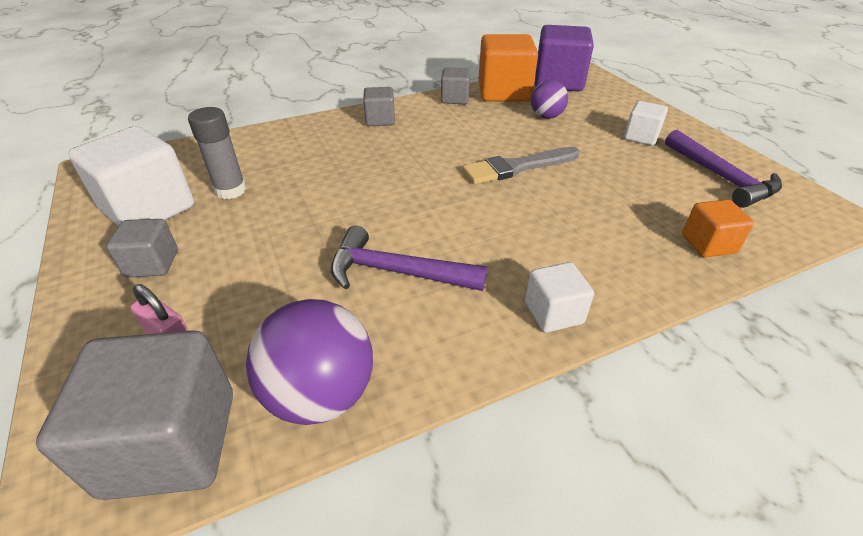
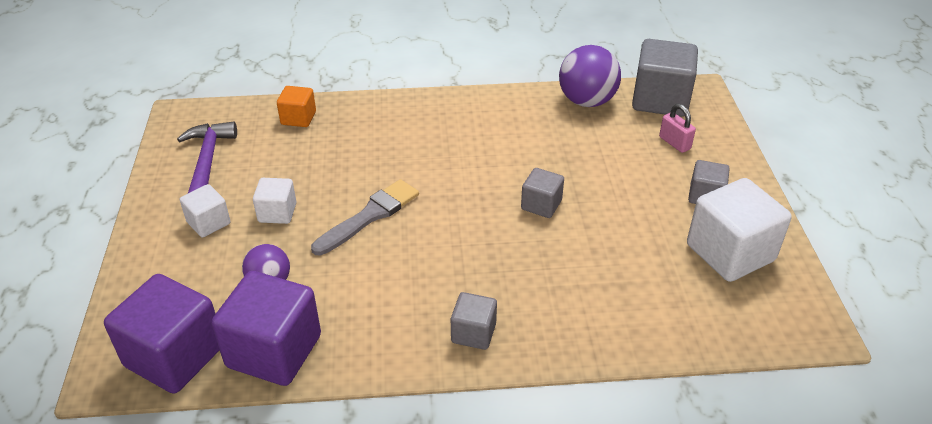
camera: 160 degrees left, 0 degrees up
grey glue stick [188,107,246,199] -> none
purple hammer [331,226,487,291] -> none
grey cube [441,68,470,104] -> grey cube moved to [521,168,564,218]
grey brush [462,147,580,184] -> grey brush turned 45 degrees counterclockwise [311,179,419,256]
orange cube [479,34,538,102] -> purple cube [211,271,321,386]
white cube [525,262,594,333] -> white cube moved to [253,178,296,224]

